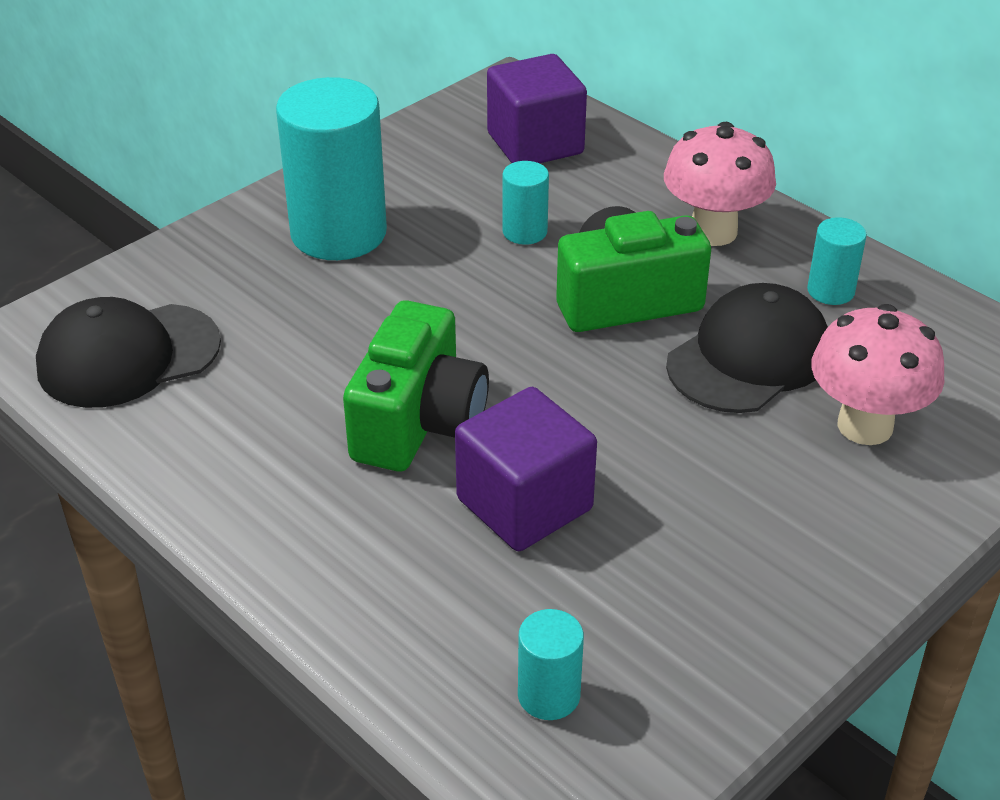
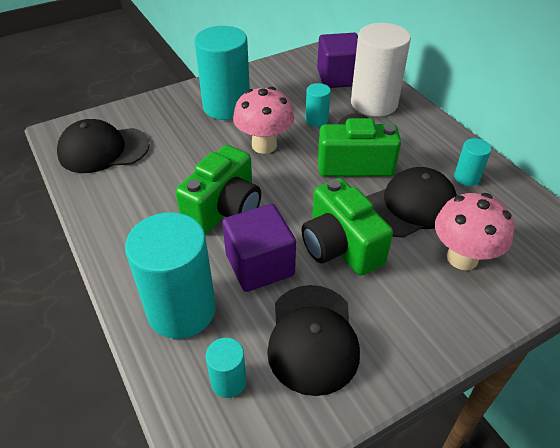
camera: 15 degrees right, 5 degrees up
pink mushroom [664,122,776,246] -> pink mushroom moved to [233,87,294,154]
none -> turquoise cylinder [125,212,216,339]
none -> black cap [267,285,360,396]
none -> green camera [301,178,393,276]
none -> white cylinder [351,23,411,117]

